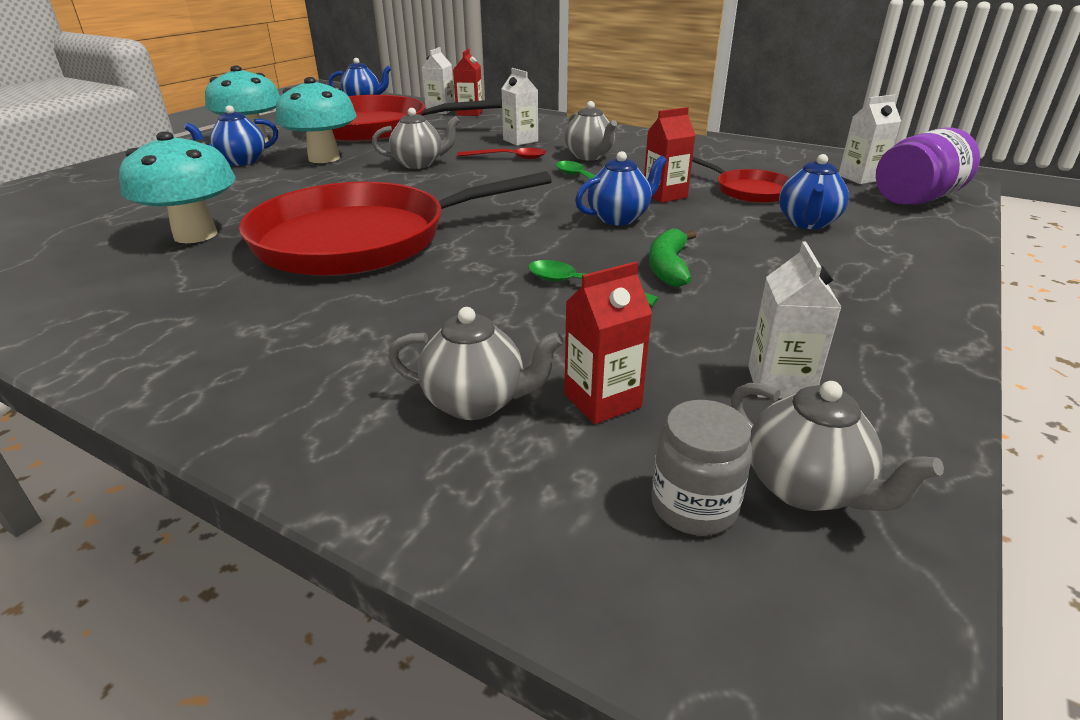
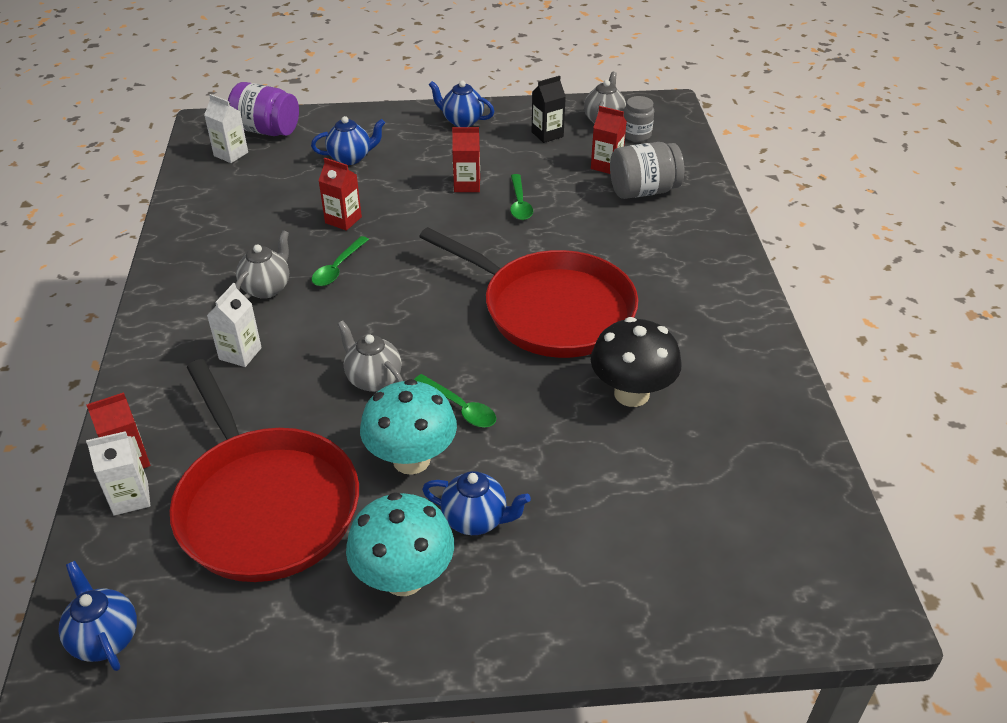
camera: 125 degrees left, 10 degrees up
turquoise mushroom [119,131,235,243] -> black mushroom [591,317,682,407]
grey teapot [388,307,563,420] -> grey jar [610,142,684,199]
red spoon [457,148,546,159] -> none
blue teapot [575,151,667,225] -> blue teapot moved to [429,80,495,127]
green banana [649,229,697,287] -> red carton [452,127,480,192]
red pan [692,157,789,203] -> none
white carton [748,241,841,399] -> black carton [532,76,566,143]
none -> green spoon [414,374,496,427]

